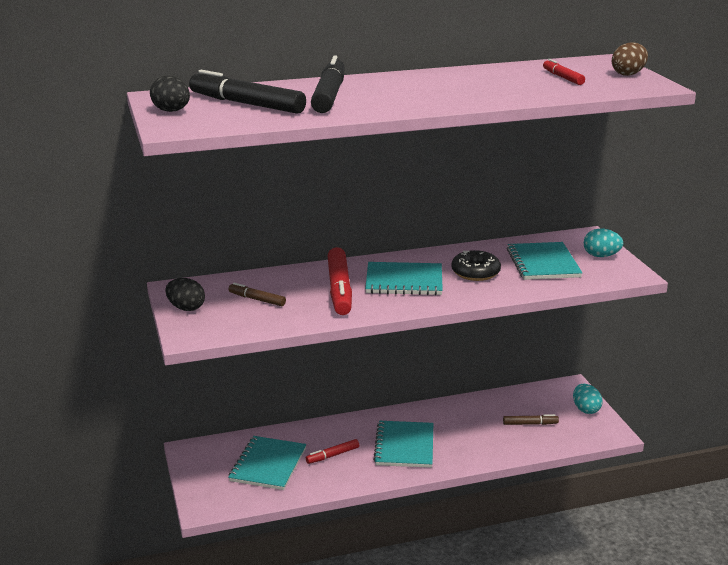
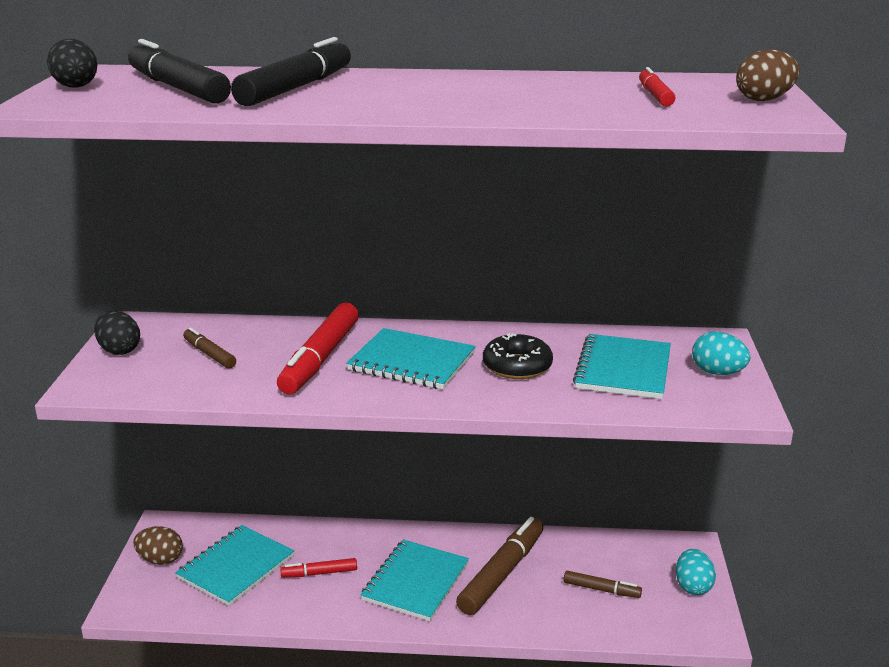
camera: 20 degrees right, 0 degrees up
none -> brown egg [133,526,183,565]
none -> brown marker [456,517,543,615]

